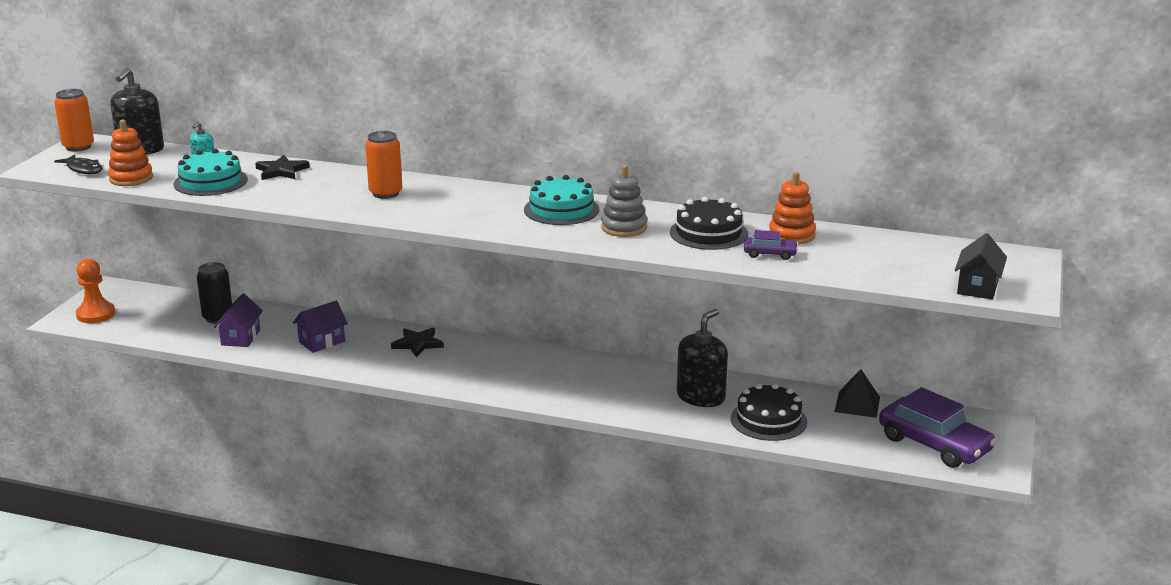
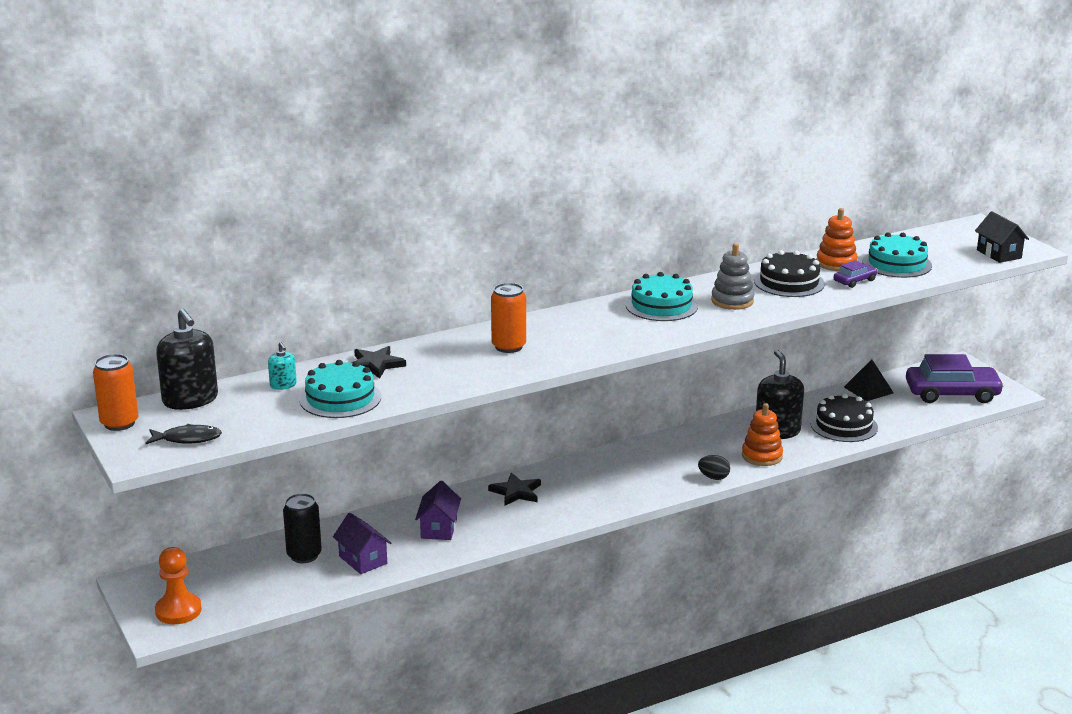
camera: 45 degrees left, 0 degrees up
orange stacking toy [108,120,153,186] -> orange stacking toy moved to [742,403,783,466]
none -> black egg [698,455,730,480]
none -> turquoise cake [862,232,932,278]

